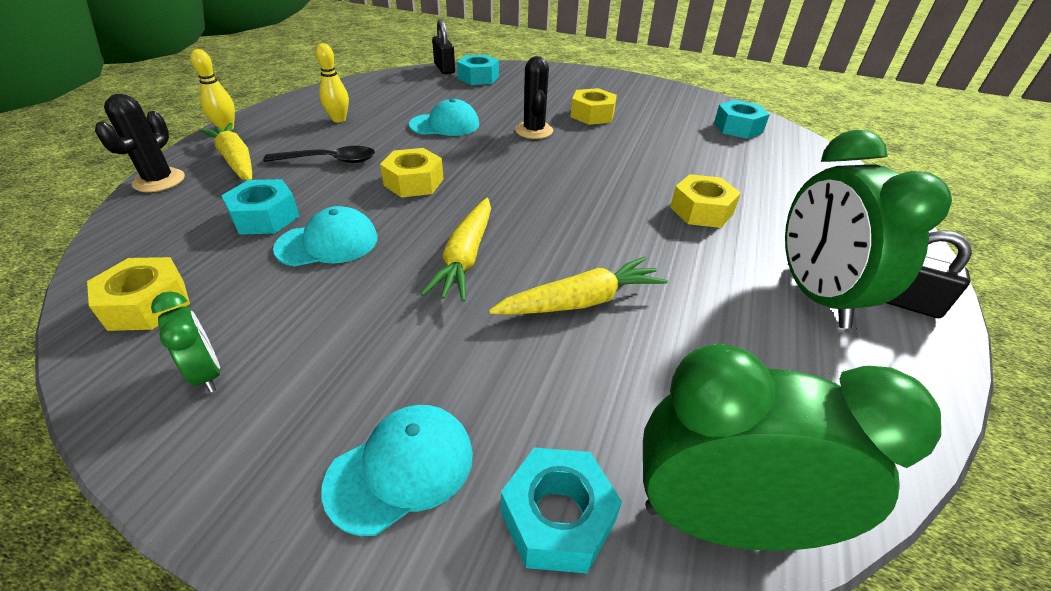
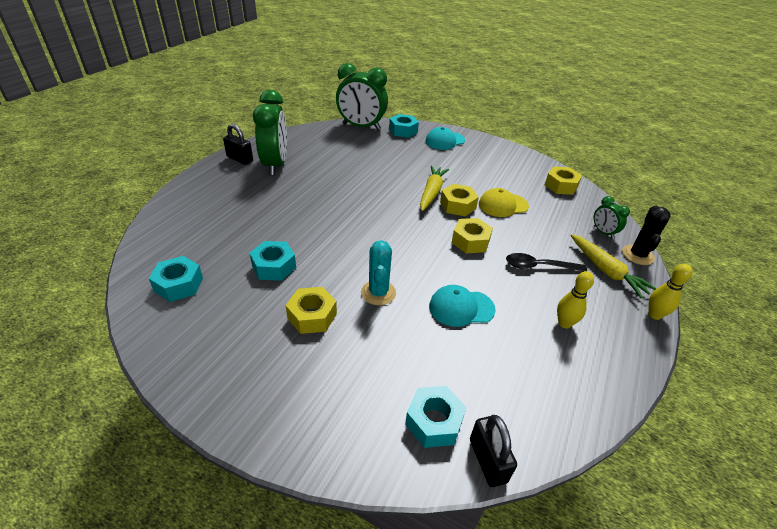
camera: 175 degrees left, 0 degrees up
green clock [151,291,220,393] -> green clock moved to [594,196,630,239]
turquoise nut [221,179,300,235] -> turquoise nut moved to [250,241,296,281]
turquoise cap [273,206,377,266] -> yellow cap [479,188,529,217]
yellow carrot [489,257,668,315] -> none
black cactus [515,56,553,139] -> turquoise cactus [361,240,396,306]
yellow nut [670,174,741,228] -> yellow nut moved to [440,184,479,216]

